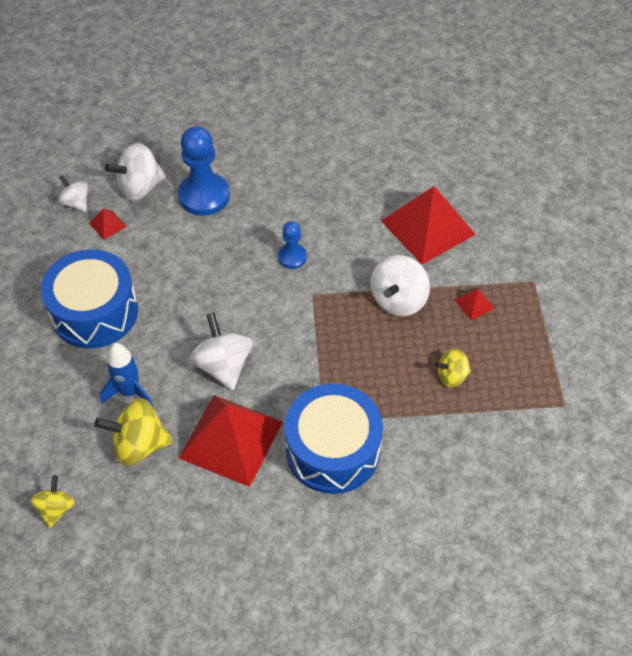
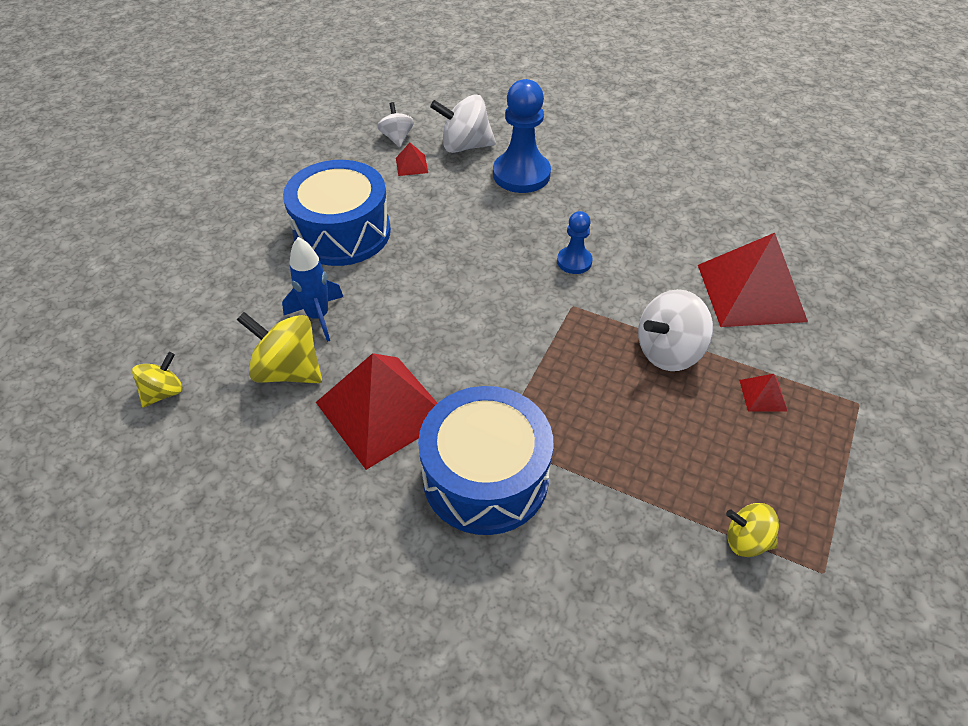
camera: 30 degrees right, 5 degrees down
white spinning top [189,312,253,390] -> none
yellow spinning top [435,349,471,387] -> yellow spinning top moved to [726,503,779,557]

